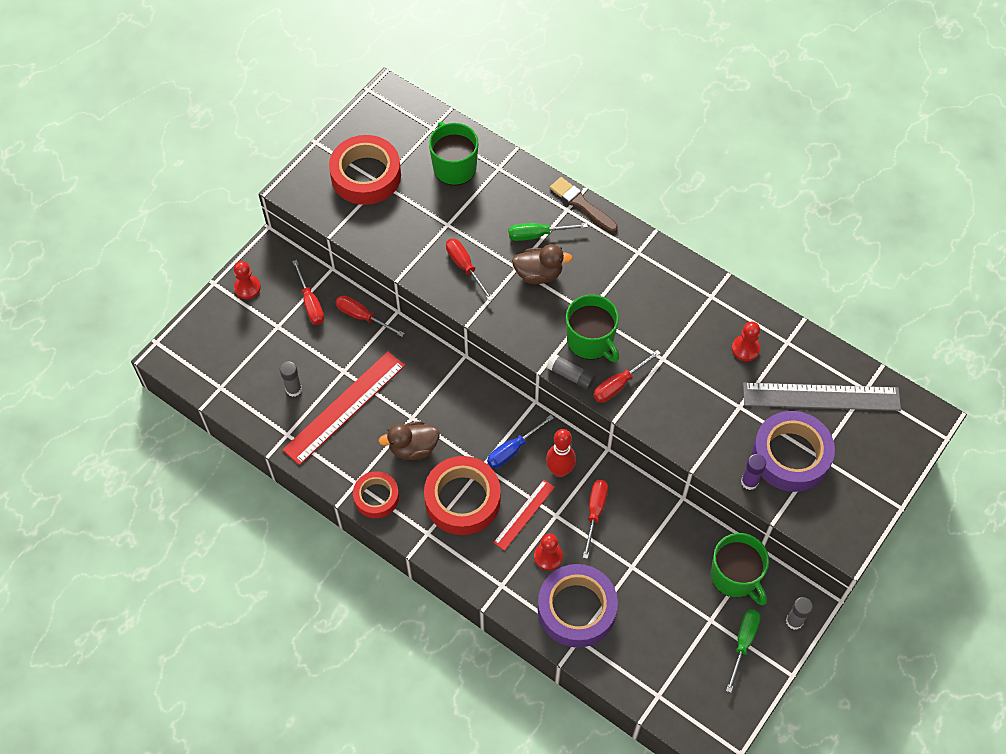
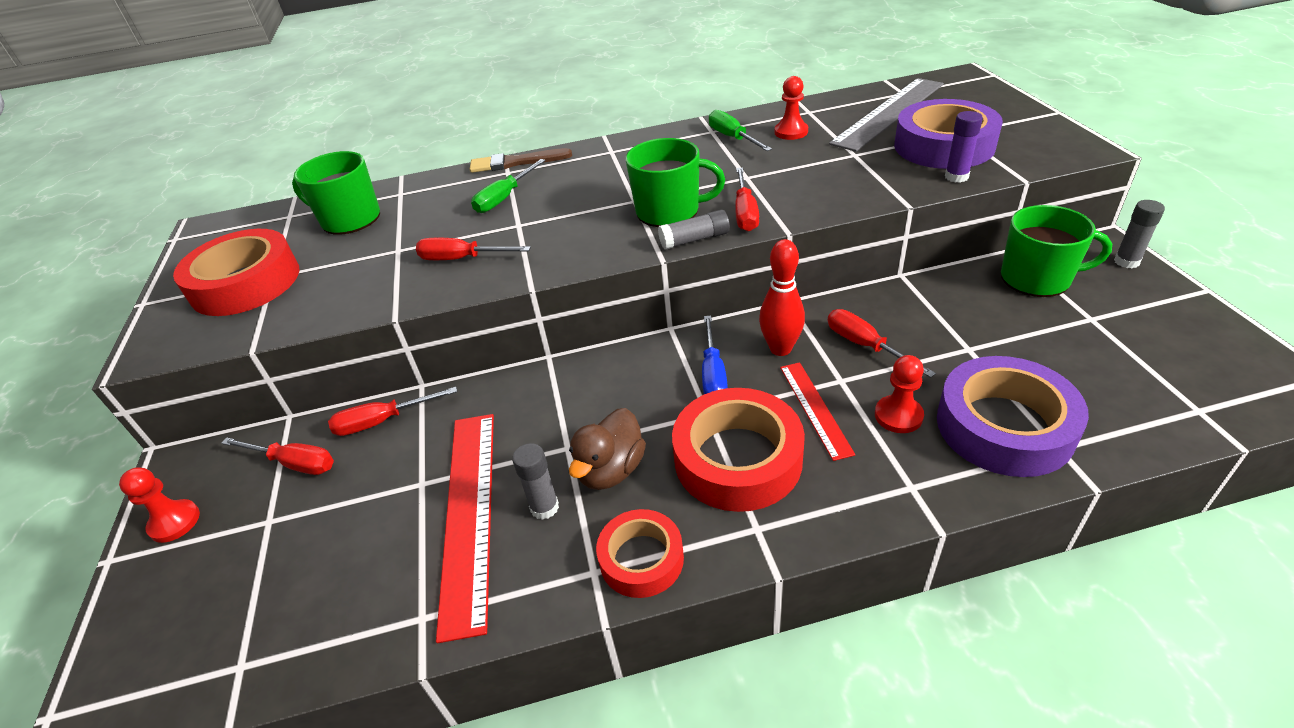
camera: 45 degrees left, 20 degrees down
grey glue stick [280,361,302,397] -> grey glue stick moved to [512,443,559,520]
brown duck [512,244,573,284] -> none
green screwdriver [726,609,760,693] -> green screwdriver moved to [709,110,772,151]

